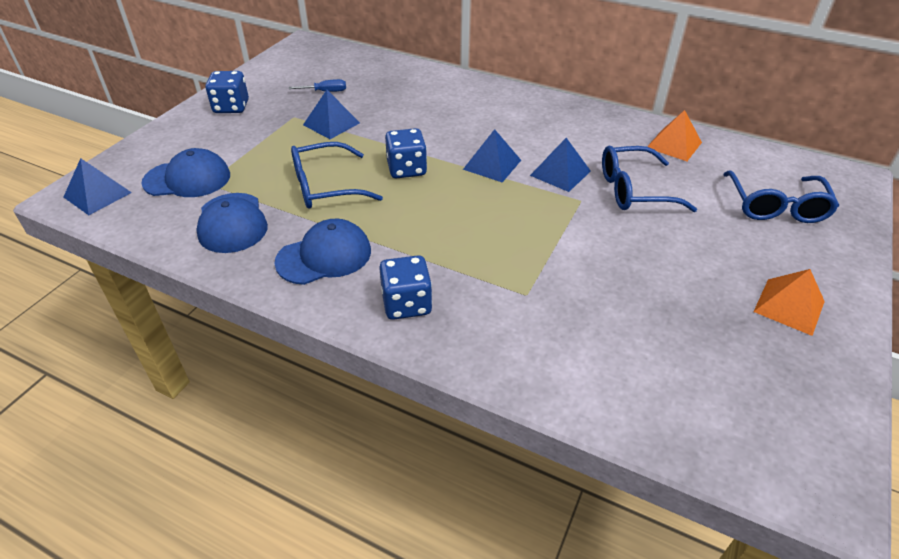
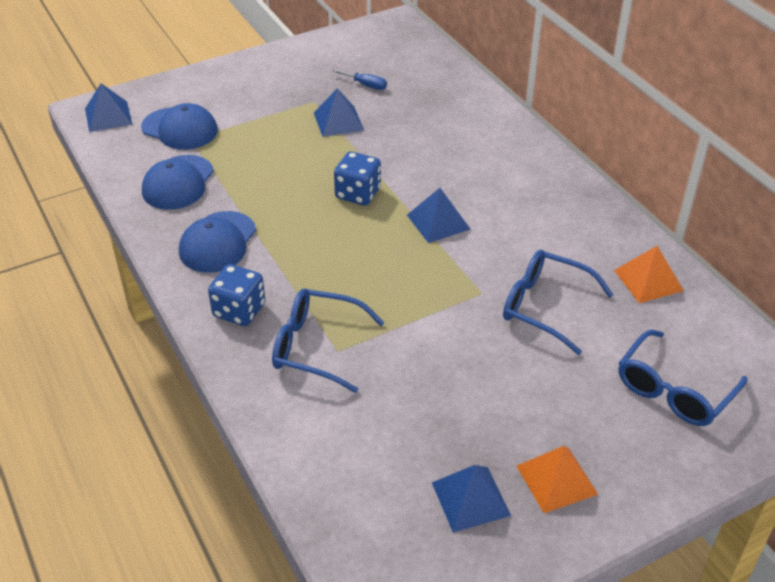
camera: 35 degrees right, 0 degrees up
blue dice [206,71,249,113] -> none
blue cap [274,219,371,285] -> blue cap turned 105 degrees clockwise [179,211,256,273]
blue glasses [291,142,383,209] -> blue glasses moved to [272,288,384,393]
blue pyramid [530,138,591,192] -> blue pyramid moved to [432,465,511,533]

